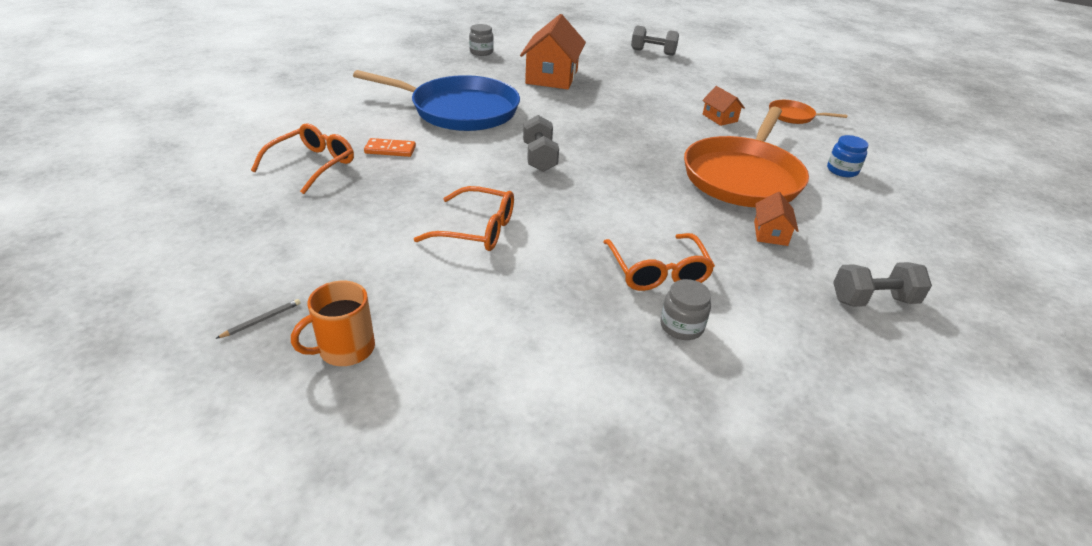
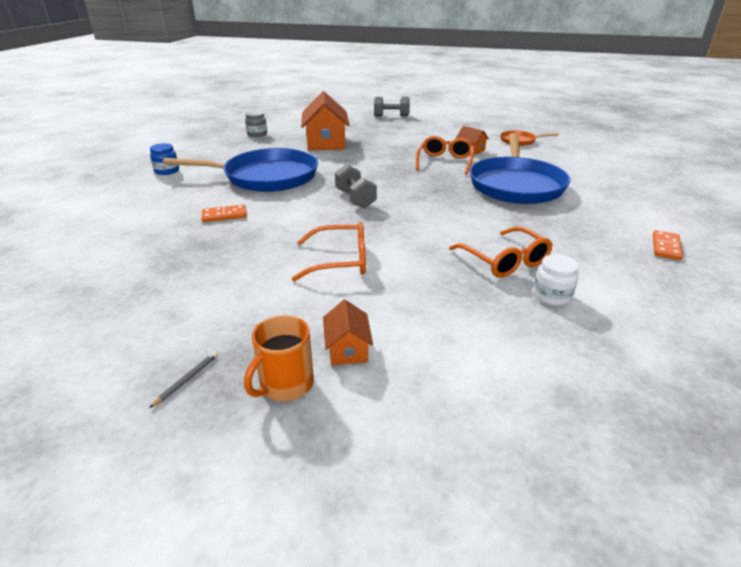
camera: 15 degrees left, 5 degrees down
orange glasses [251,123,354,194] -> orange glasses moved to [416,136,474,175]
grey jar [661,279,711,340] -> white jar [533,254,579,306]
orange pan [684,107,809,207] -> blue pan [469,133,570,204]
orange house [754,192,799,246] -> orange house moved to [323,300,373,365]
blue jar [827,135,868,177] -> blue jar moved to [150,143,179,175]
grey dumbbell [833,262,932,307] -> orange domino [653,230,683,260]

